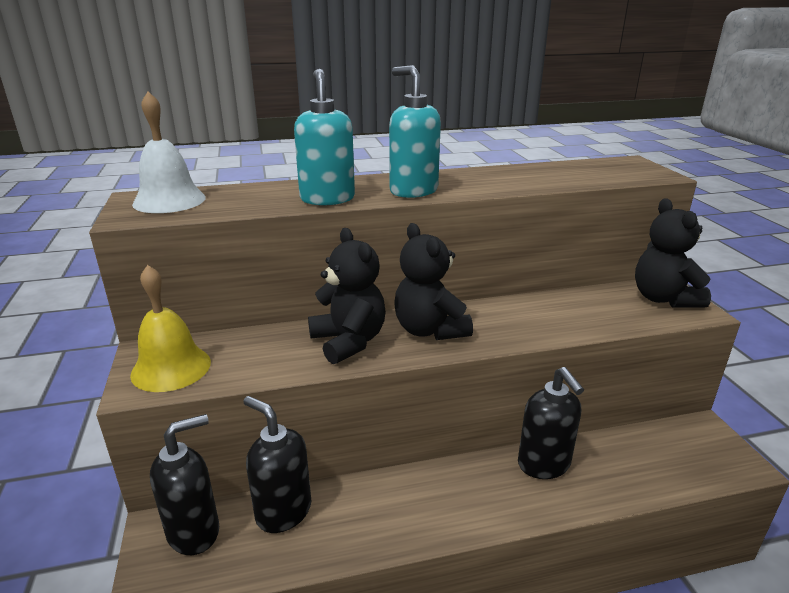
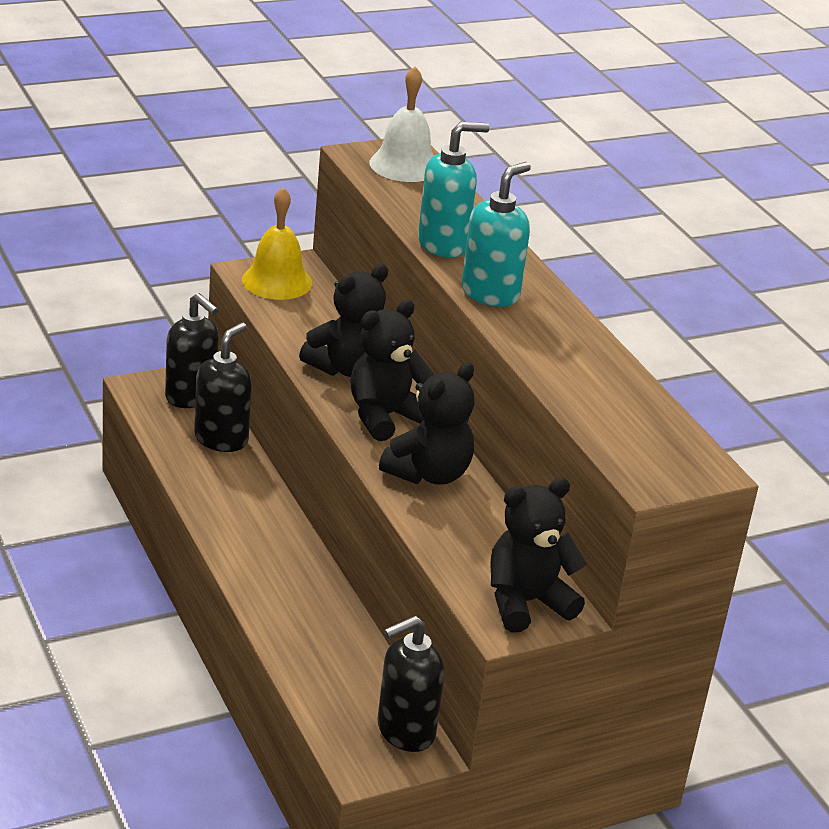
camera: 75 degrees right, 5 degrees up
black soap dispenser [518,367,584,479] -> black soap dispenser moved to [378,616,445,752]
none -> black teddy bear [379,362,475,485]

